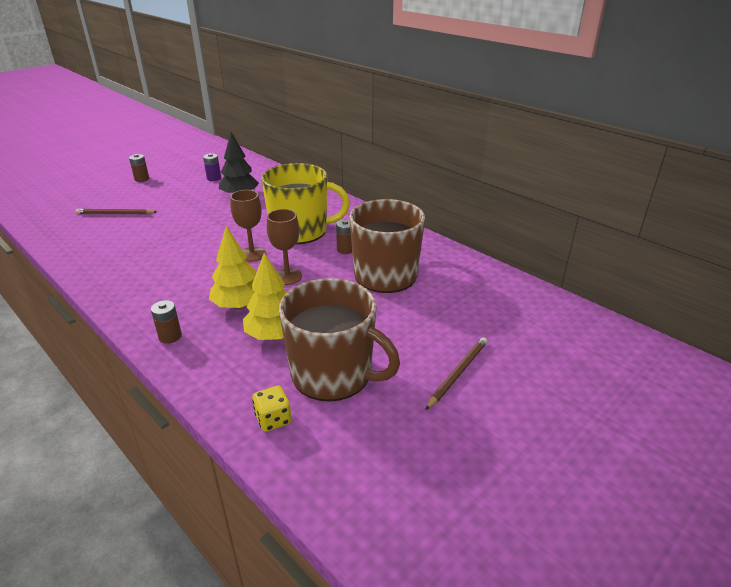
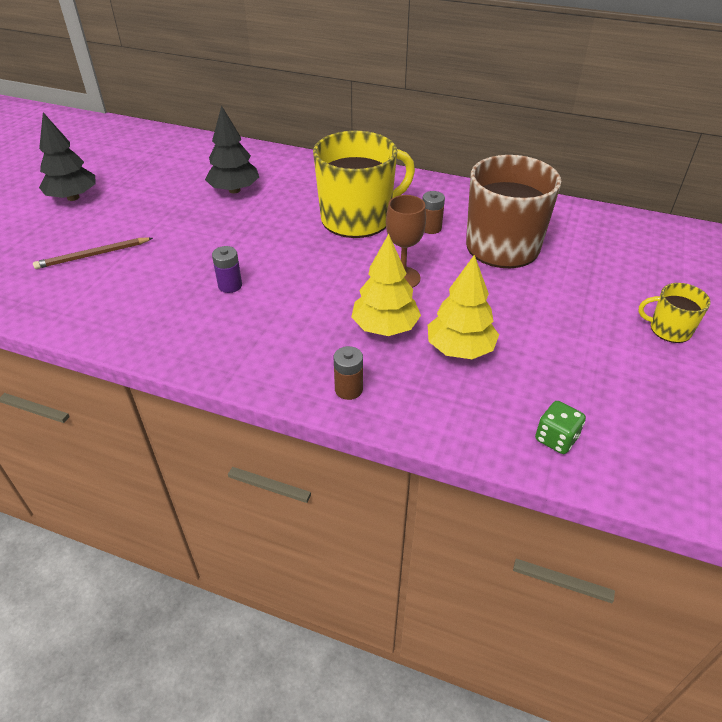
camera: 25 degrees left, 10 degrees up
brown battery [129,154,149,182] -> black tree [39,112,96,201]
purple battery [203,153,221,181] -> purple battery moved to [212,246,242,293]
brown goblet [230,190,266,262] -> none
yellow dice [252,385,292,432] -> green dice [535,401,586,454]
brown mug [279,278,400,402] -> none
brown pencil [425,337,487,410] -> yellow mug [638,283,711,343]

